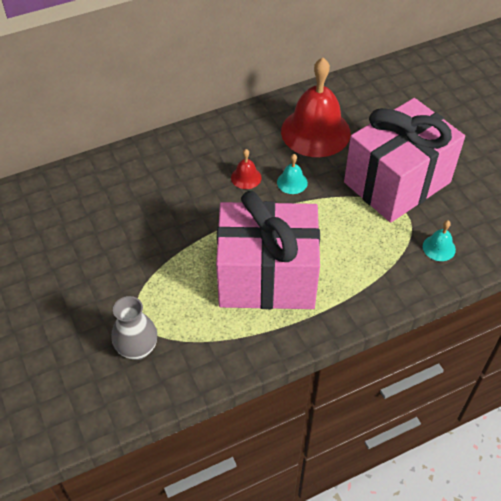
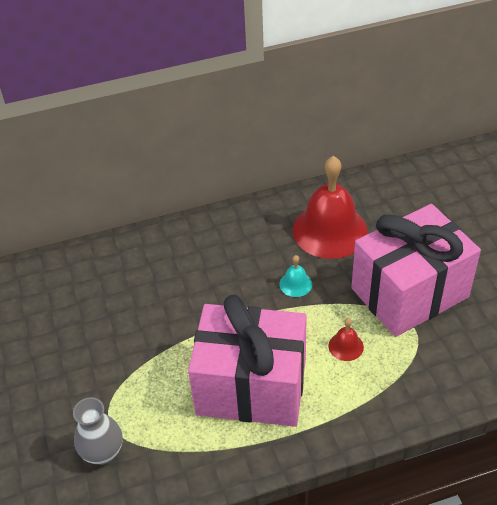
camera: 10 degrees right, 5 degrees down
red bell [231,149,262,189] -> red bell moved to [329,318,364,361]
turquoise bell [423,220,456,261] -> none

